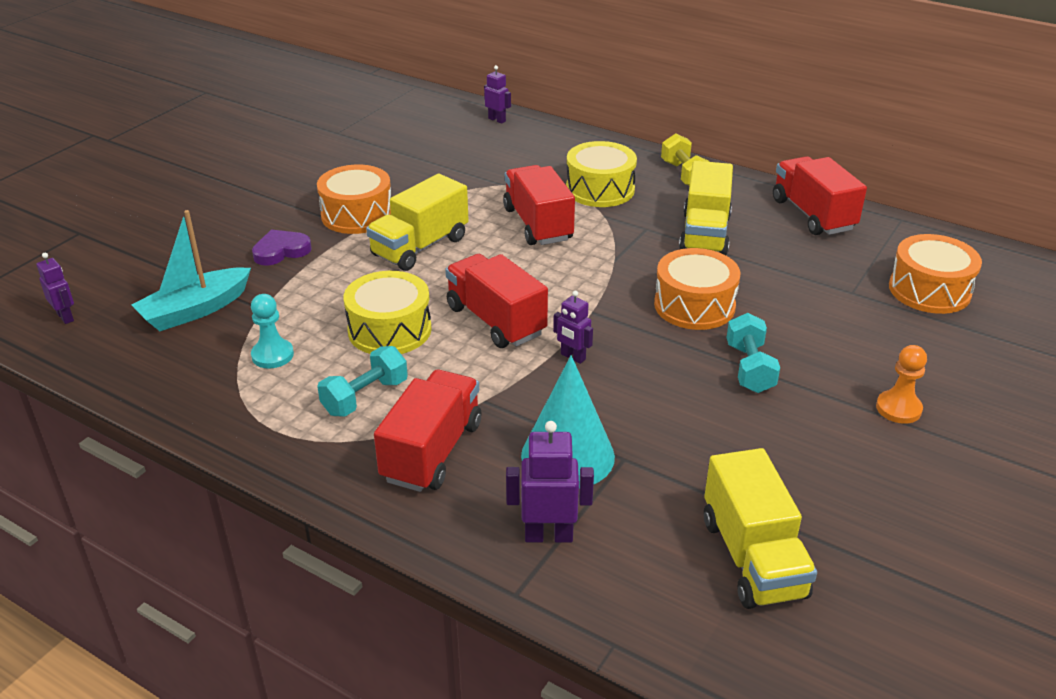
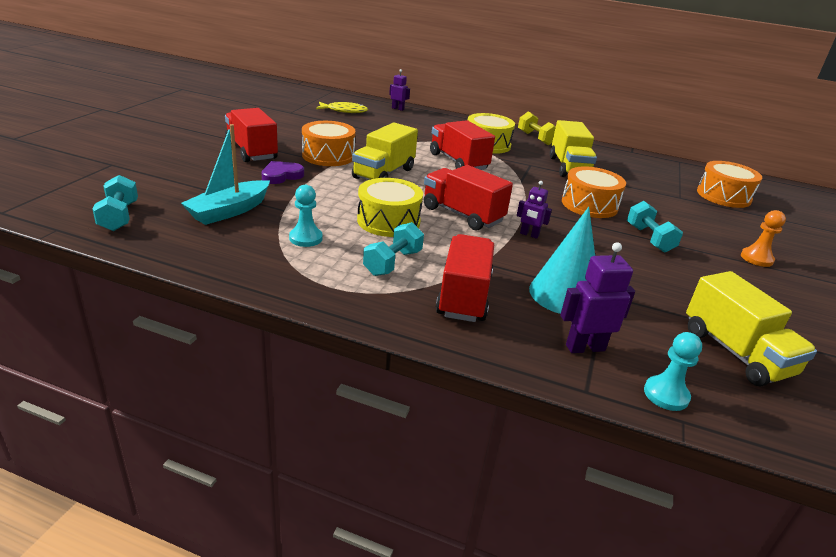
camera: 15 degrees left, 5 degrees down
purple robot [37,253,74,324] -> turquoise dumbbell [92,175,138,231]
red truck [773,156,867,235] -> red truck moved to [225,108,278,162]
none -> yellow fish [316,102,368,113]
none -> turquoise pawn [644,332,702,411]

